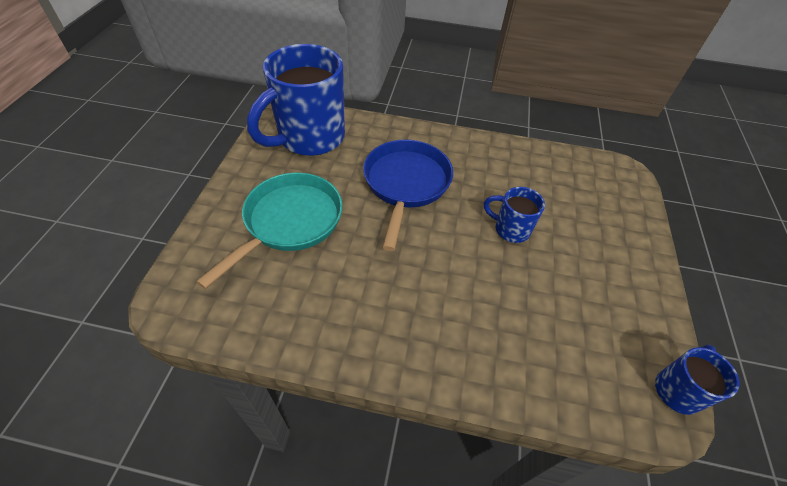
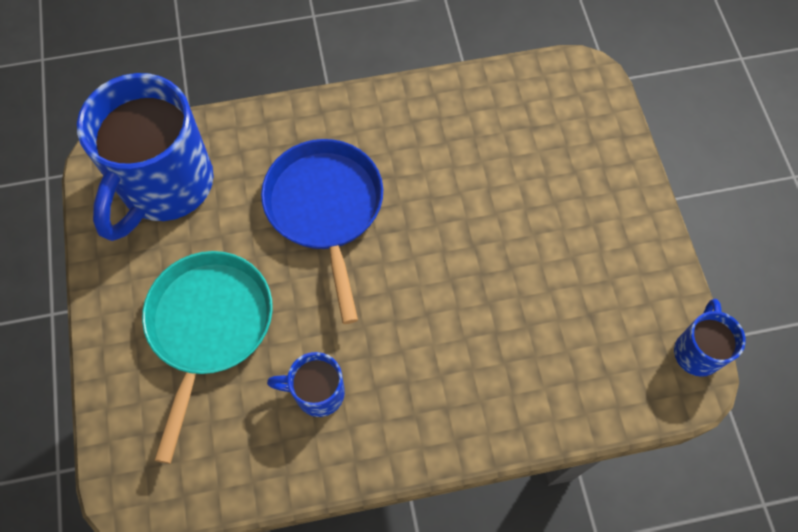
camera: 20 degrees left, 15 degrees up
blue mug [484,187,545,243] -> blue mug moved to [267,352,345,417]

